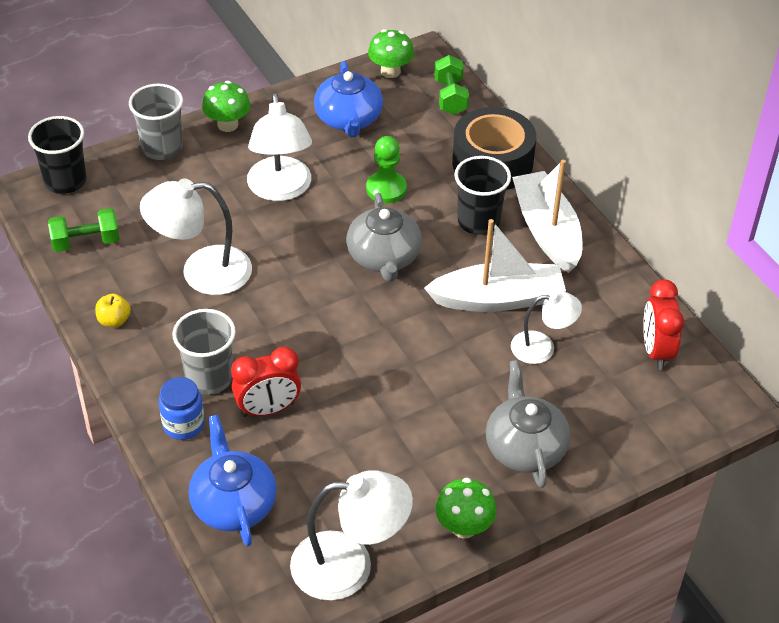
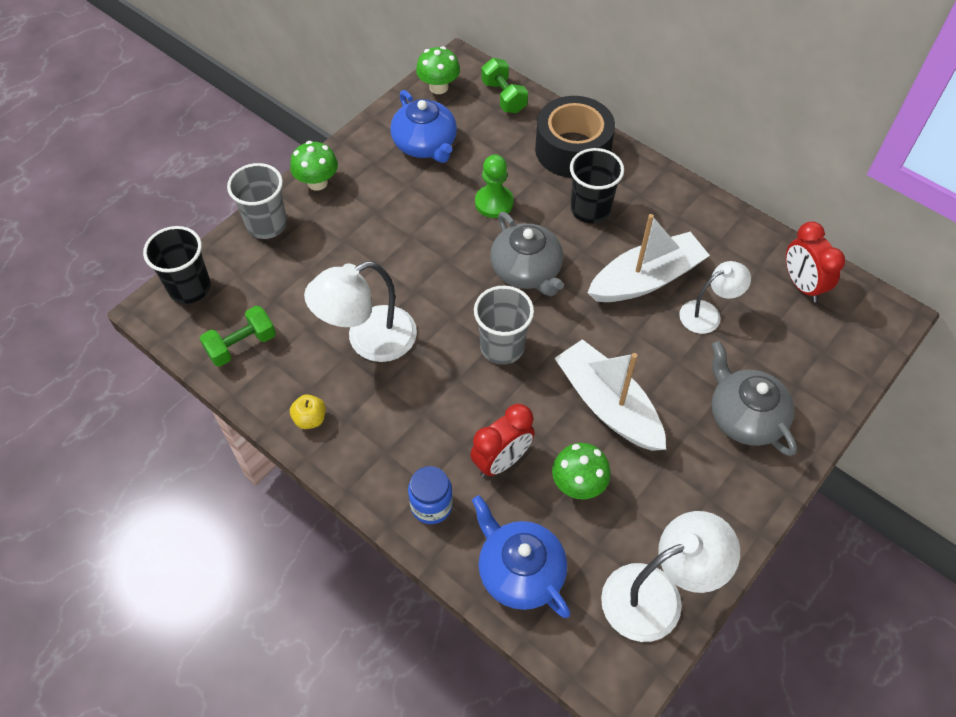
camera: 20 degrees left, 10 degrees up
grey cup [173,309,236,395] -> grey cup moved to [474,286,534,365]
white lamp [247,92,312,201] -> none
green mushroom [435,478,497,539] -> green mushroom moved to [552,443,611,499]
white boat [512,160,582,273] -> white boat moved to [554,339,666,451]

